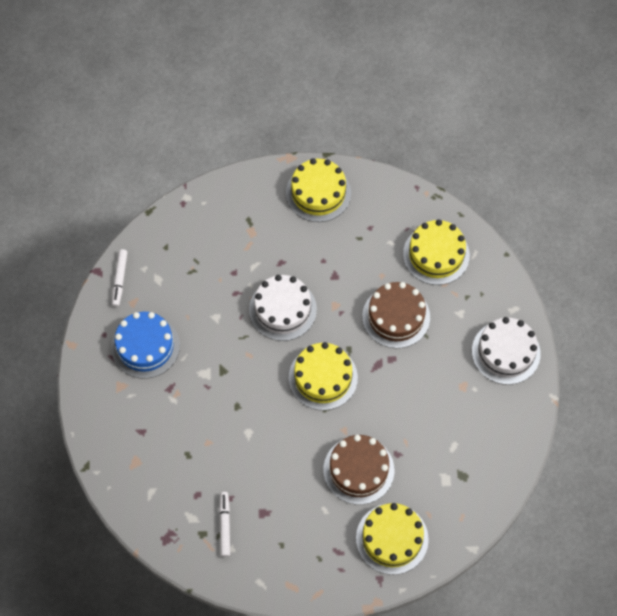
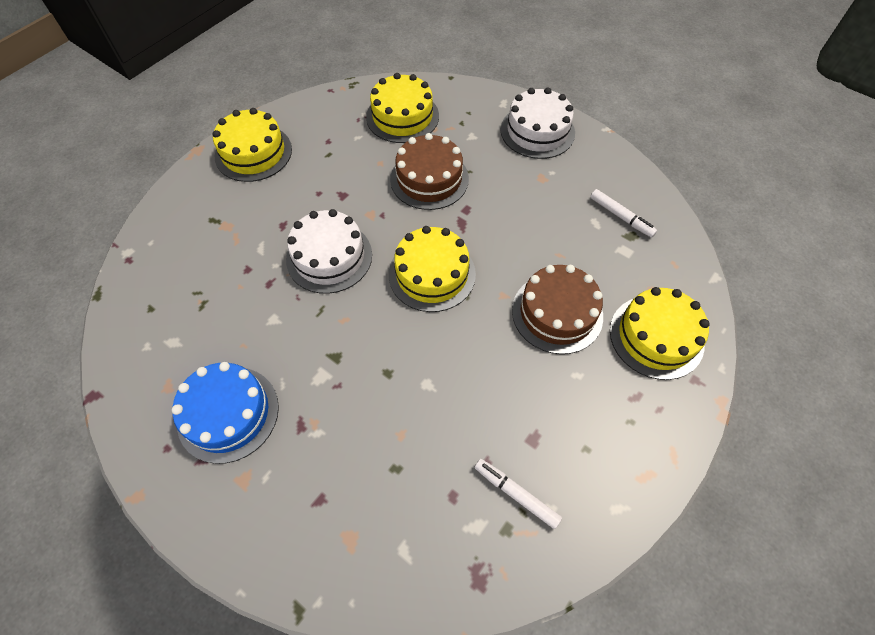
camera: 50 degrees left, 5 degrees down
white marker [112,249,128,307] -> white marker moved to [590,189,657,238]

